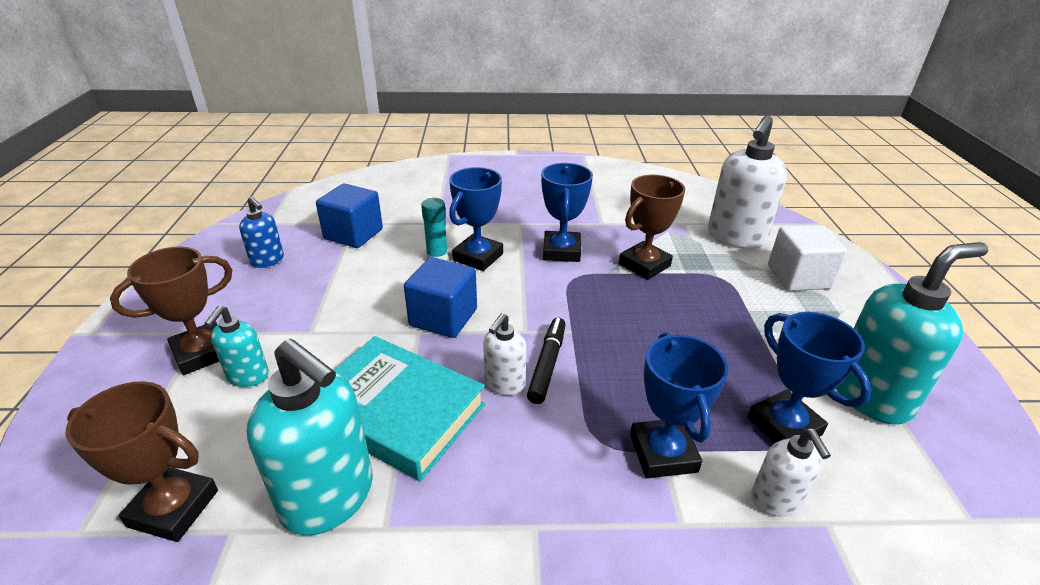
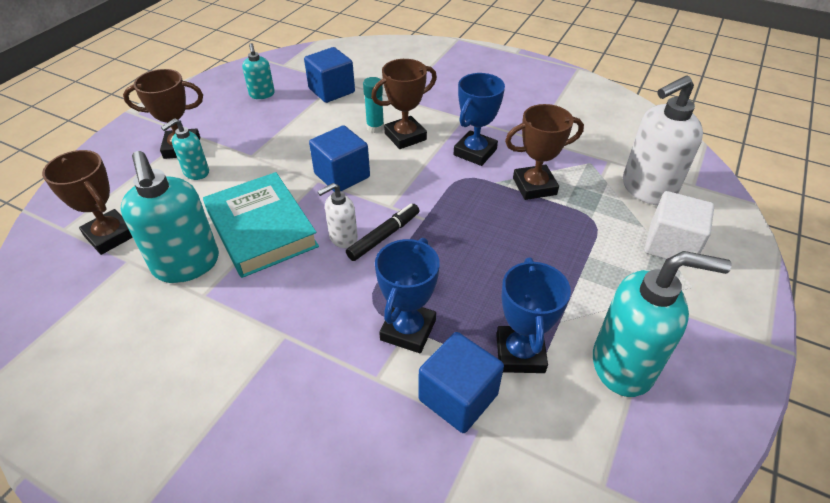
camera: 30 degrees right, 10 degrees up
blue soap dispenser [239,197,284,268] -> turquoise soap dispenser [242,43,275,99]
blue trophy [449,167,503,271] -> brown trophy [371,59,437,149]
white soap dispenser [751,428,831,516] -> blue cube [418,332,504,433]

